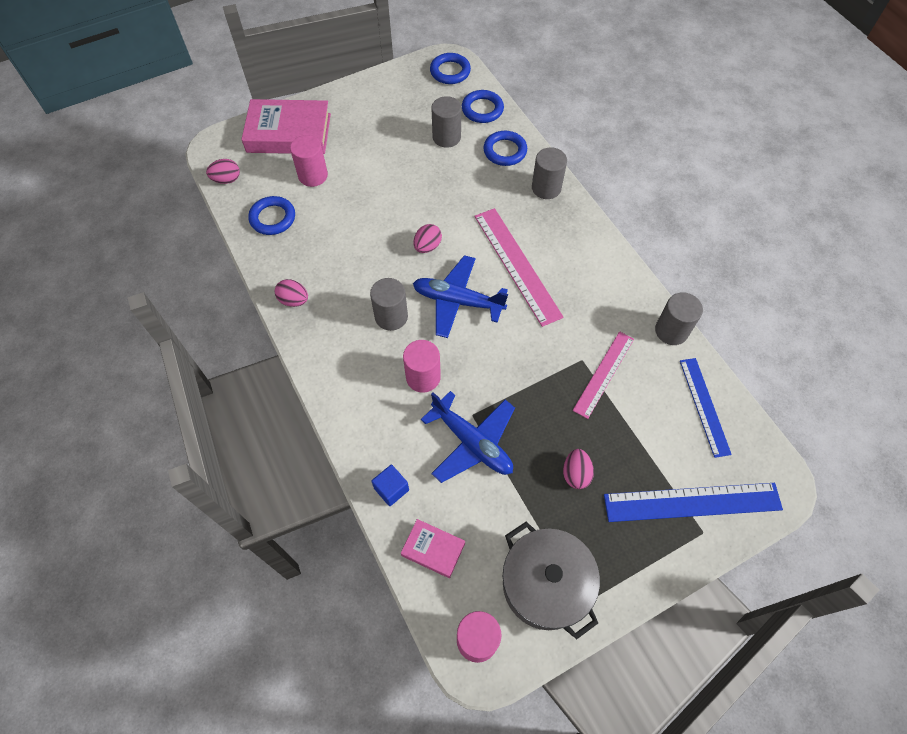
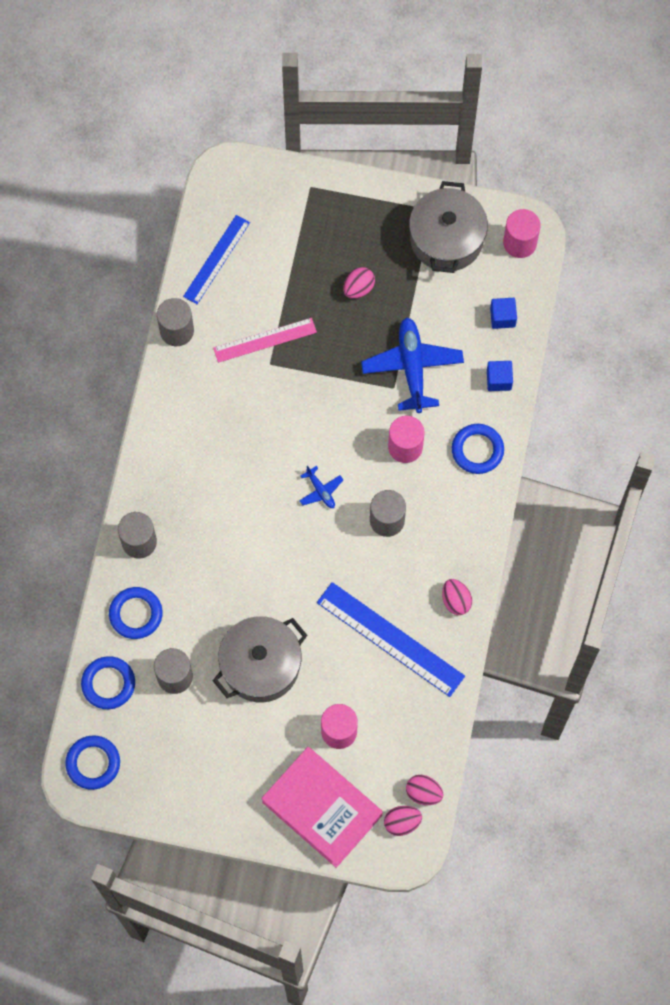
camera: 140 degrees left, 10 degrees up
blue ring [248,196,295,235] -> blue ring moved to [452,424,504,474]
pink book [401,519,465,578] -> blue cube [490,298,517,329]
pink egg [413,224,442,253] -> pink egg moved to [384,806,422,836]
blue plane [413,255,508,338] -> blue plane [299,466,343,508], size x0.47
pink ruler [475,208,564,327] -> none
blue ruler [604,483,783,522] -> blue ruler moved to [317,582,465,697]
none -> grey pot [213,616,307,702]

